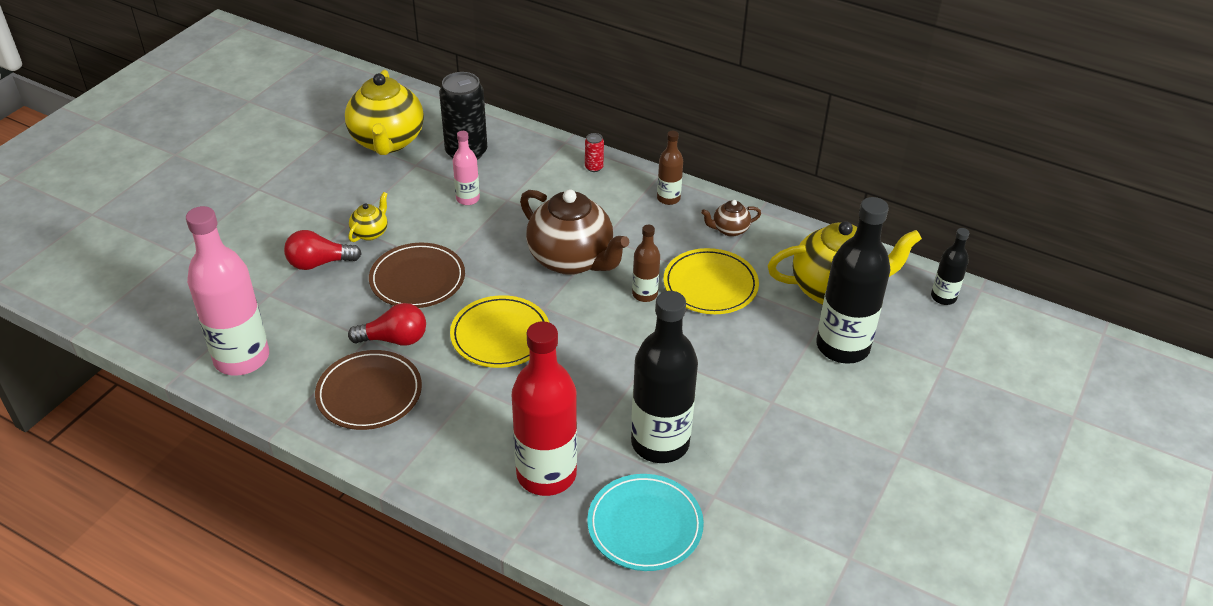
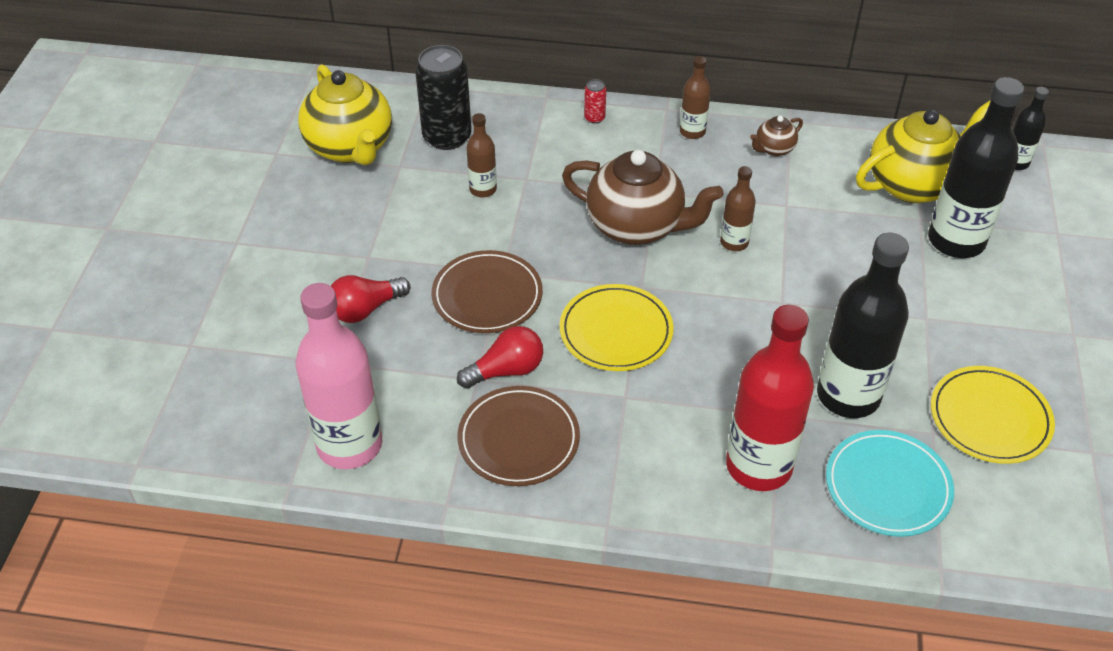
camera: 20 degrees left, 5 degrees up
yellow teapot [348,192,388,242] -> none
pink bottle [453,131,480,205] -> brown bottle [466,113,497,197]
yellow plate [663,248,759,314] -> yellow plate moved to [931,366,1055,464]

